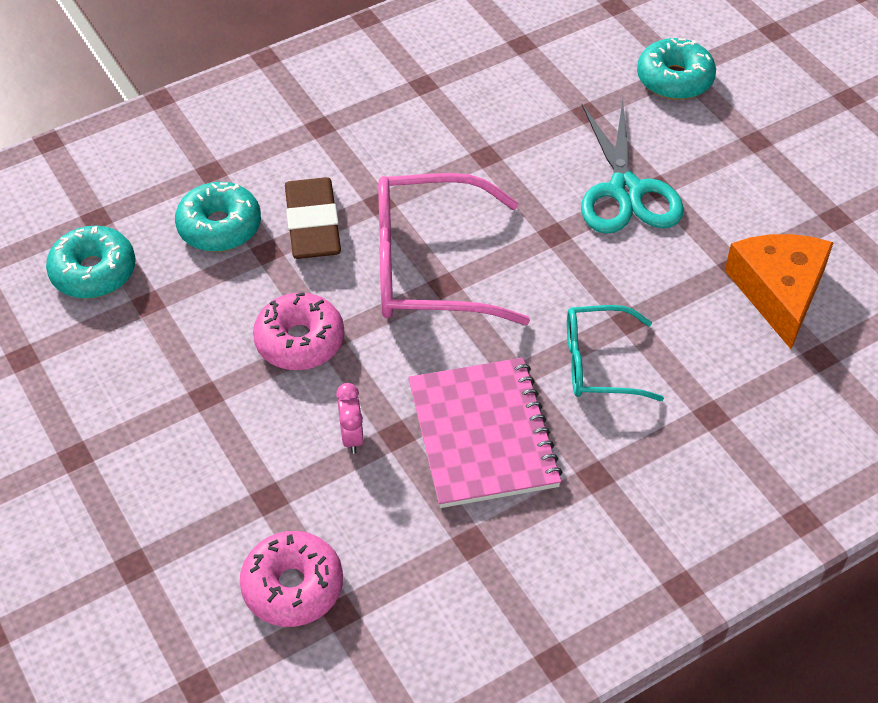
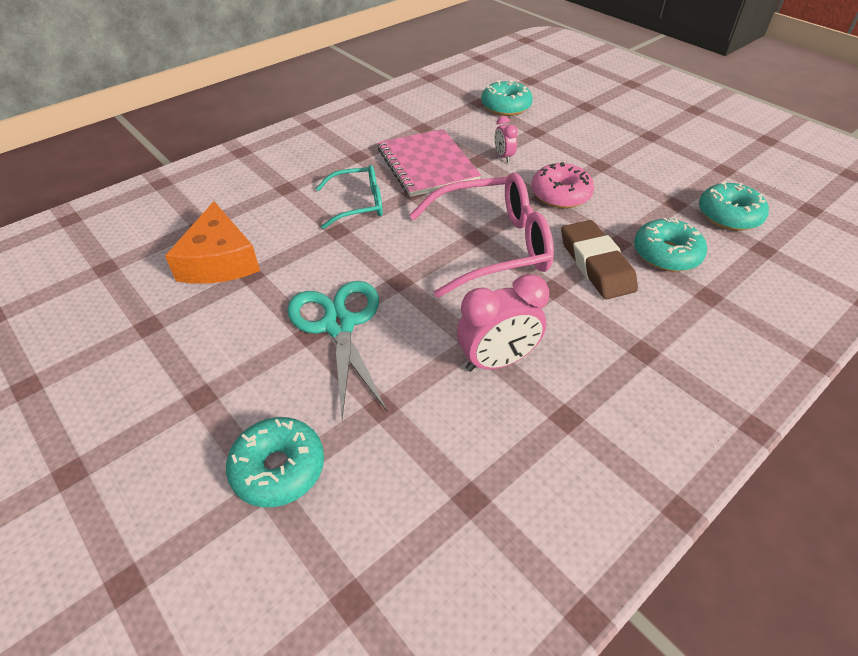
camera: 170 degrees right, 5 degrees down
pink donut [240,531,343,627] -> turquoise donut [481,80,533,116]
none -> pink clock [457,274,549,372]

